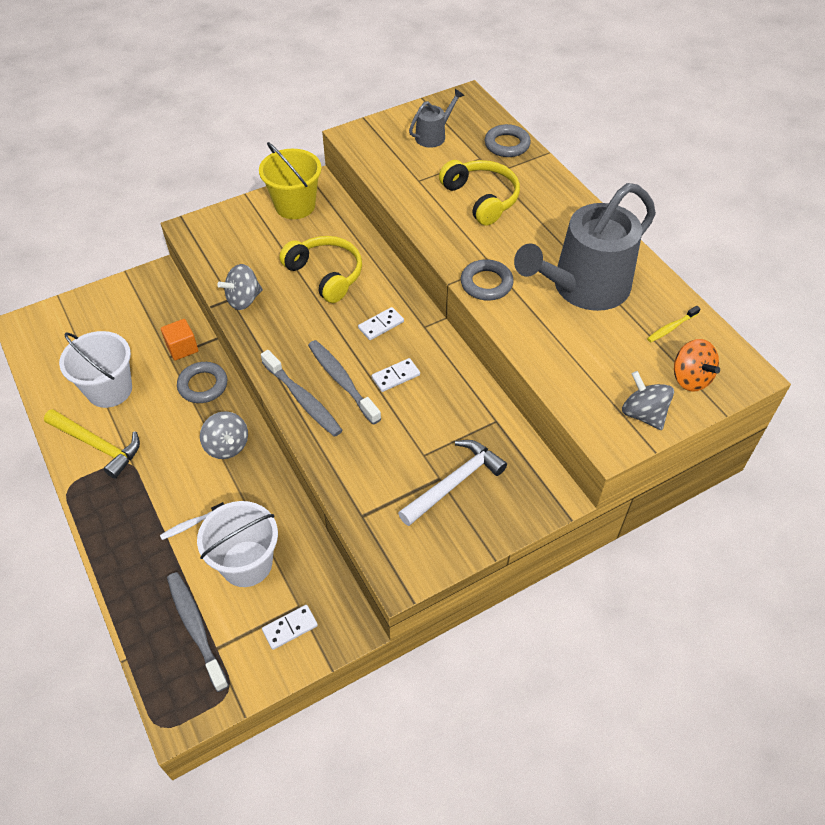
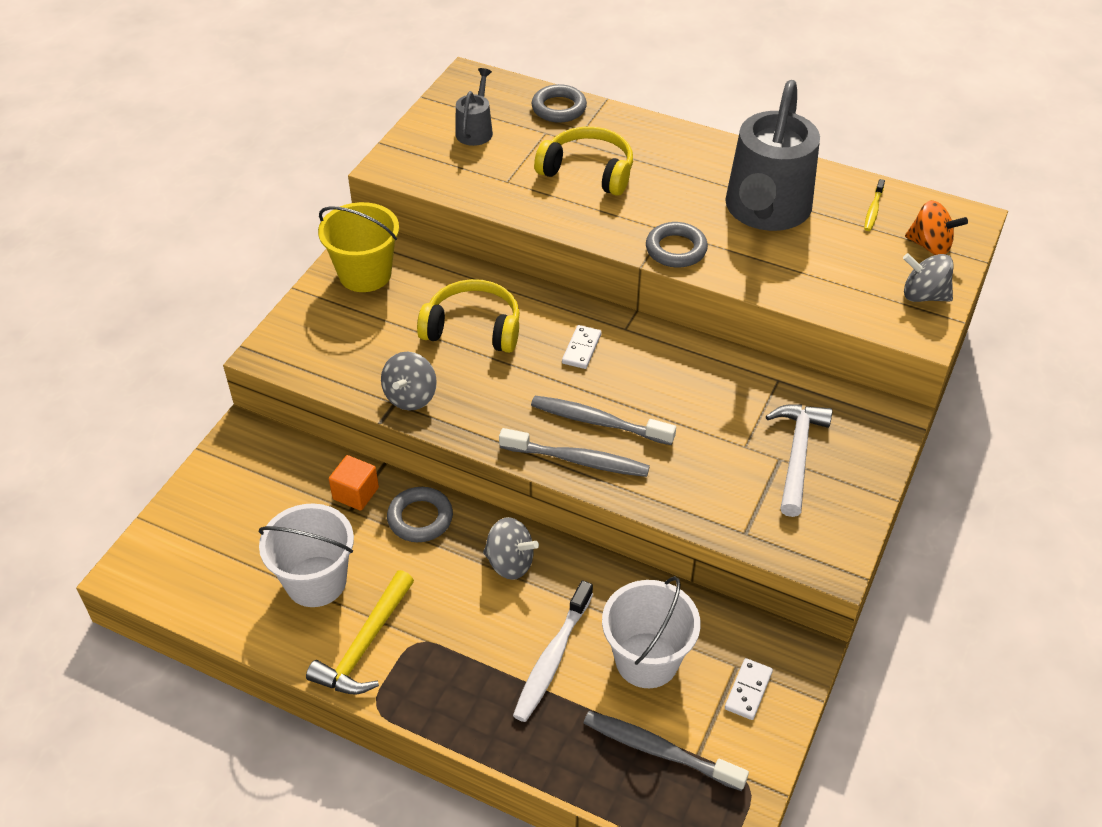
camera: 35 degrees left, 5 degrees down
yellow hammer [44,409,140,479] -> yellow hammer turned 120 degrees clockwise [306,570,414,694]
white toothbrush [160,502,224,540] -> white toothbrush [513,580,593,722], size x1.85
white domino [372,358,420,392] -> none

